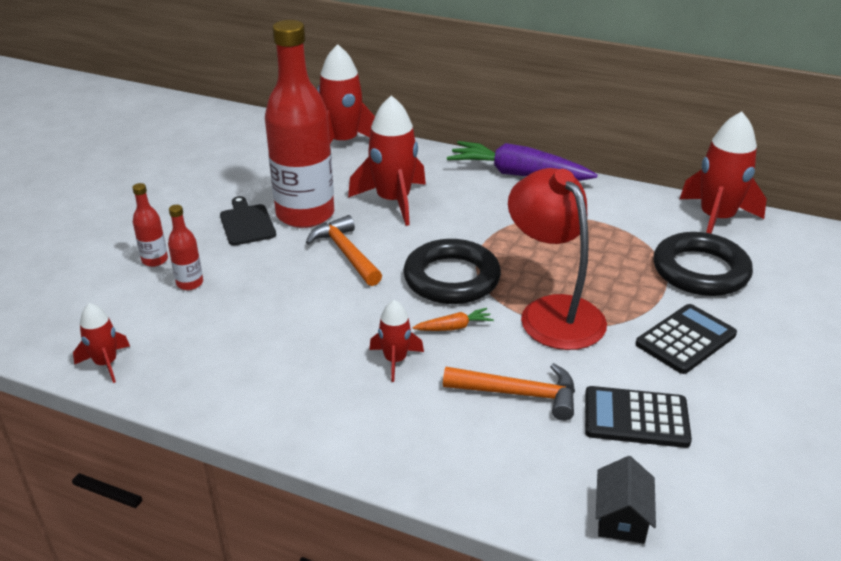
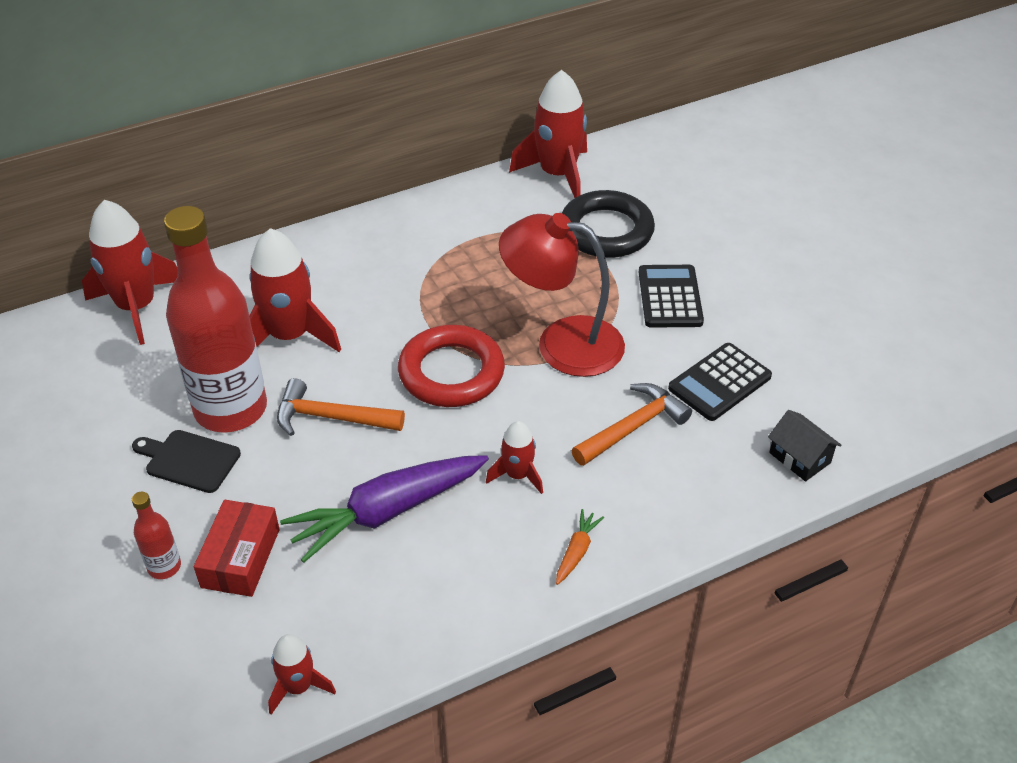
camera: 50 degrees left, 10 degrees up
red bottle [168,205,203,290] -> red box [194,500,280,597]
black ring [403,239,501,304] -> red ring [398,325,505,407]
orange carrot [413,308,494,331] -> orange carrot moved to [556,509,604,585]
purple carrot [447,141,598,181] -> purple carrot moved to [280,455,489,563]

